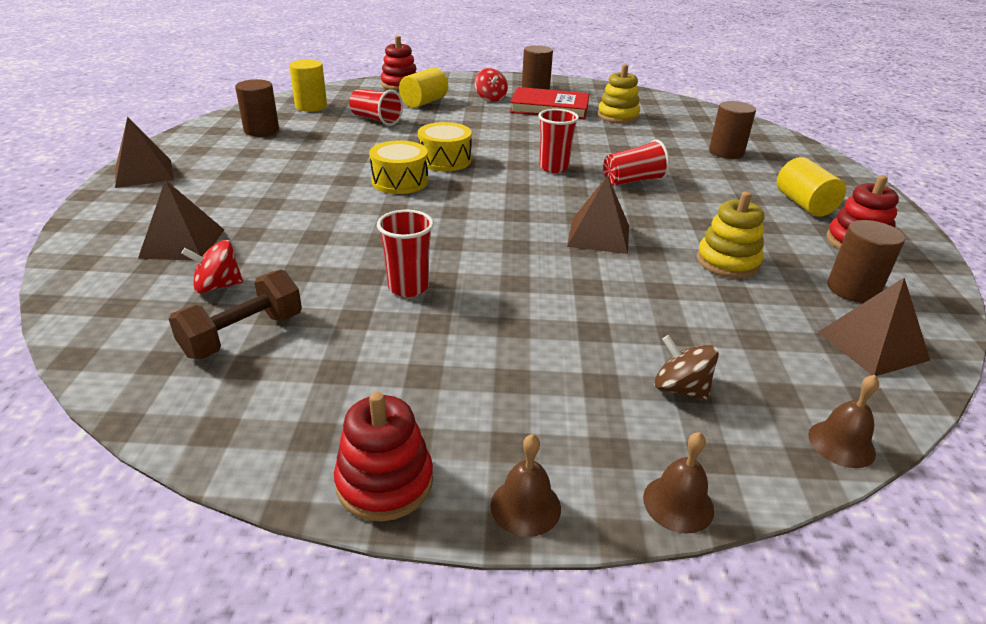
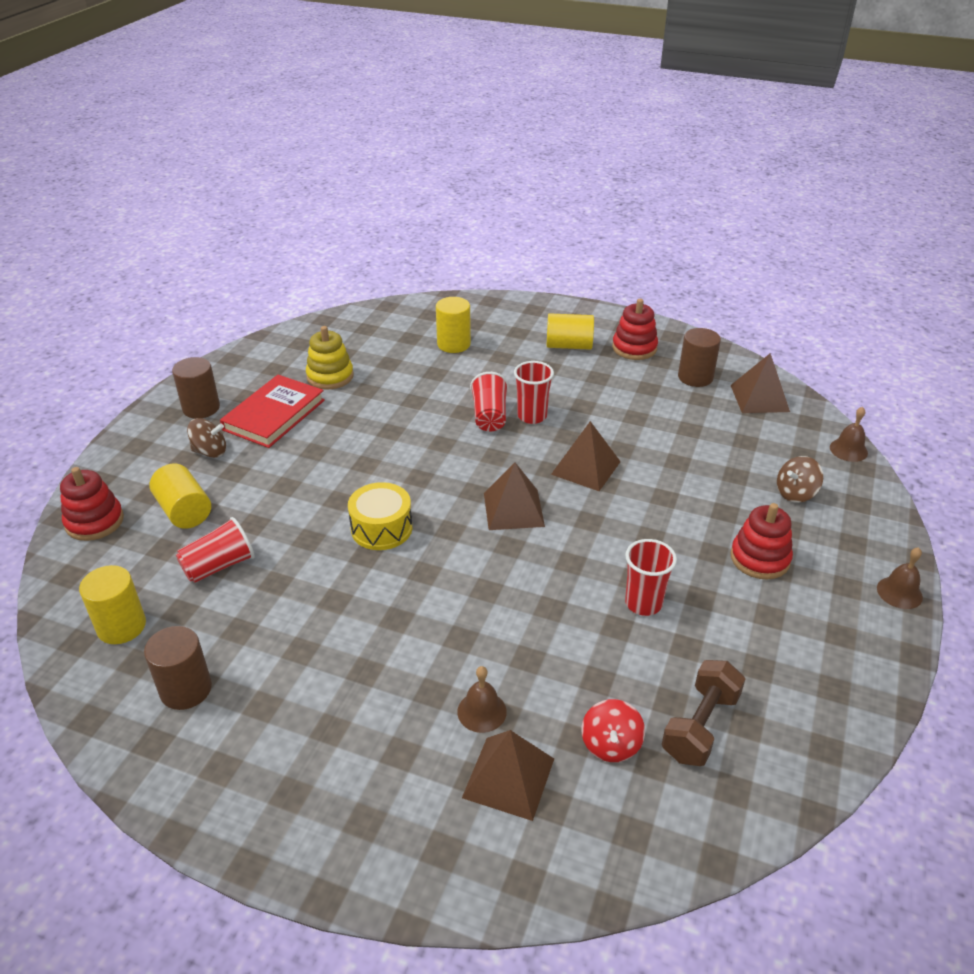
camera: 70 degrees left, 5 degrees up
brown pyramid [115,117,174,188] -> brown pyramid moved to [484,462,545,530]
brown dumbbell [169,270,302,359] -> brown dumbbell turned 60 degrees clockwise [662,660,745,766]
red stacking toy [334,392,433,521] -> red stacking toy moved to [730,503,793,580]
yellow drum [369,141,428,194] -> none
red spinning top [474,68,508,102] -> brown spinning top [187,418,226,458]
red cup [538,109,579,173] -> red cup moved to [514,361,554,424]
brown bell [643,432,714,533] -> brown bell moved to [457,666,507,733]
yellow stacking toy [697,191,764,278] -> none
brown cylinder [709,101,756,159] -> yellow cylinder [436,297,471,353]

